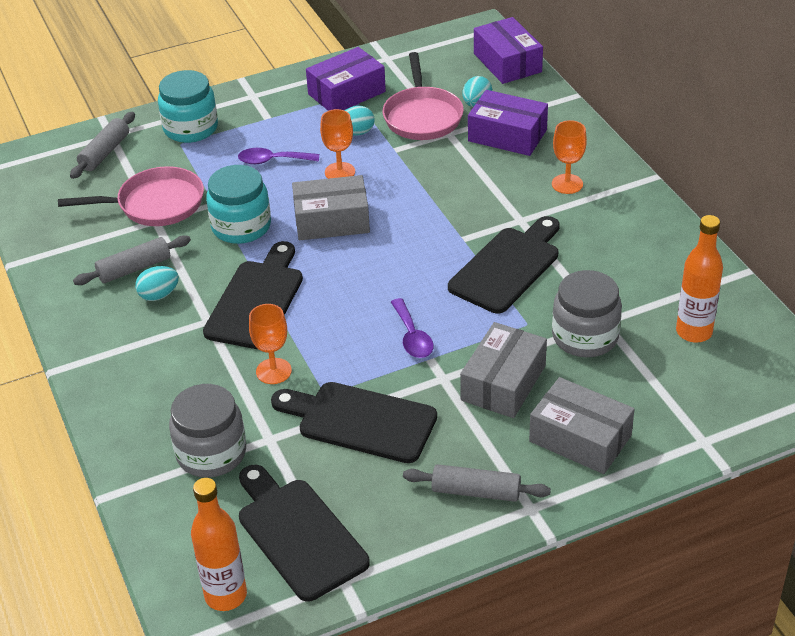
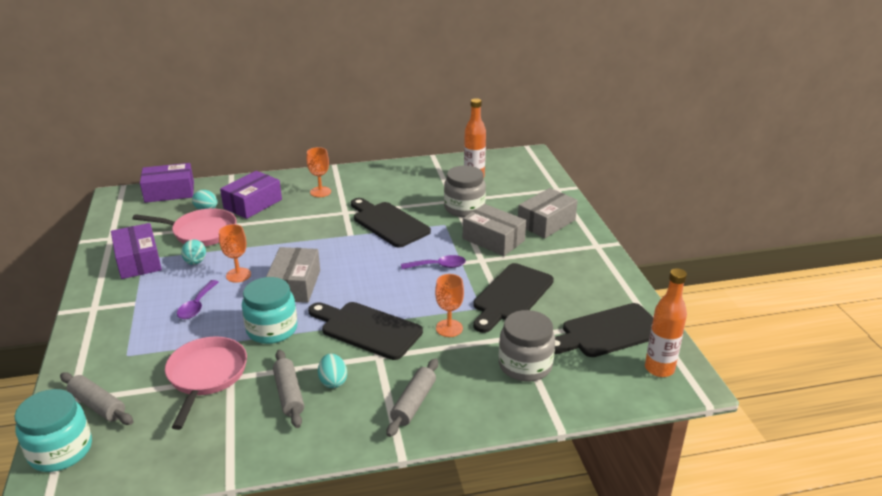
camera: 80 degrees left, 10 degrees down
turquoise jar [158,70,218,143] -> turquoise jar moved to [15,389,92,472]
grey rolling pin [403,464,551,502] -> grey rolling pin moved to [387,358,438,437]

